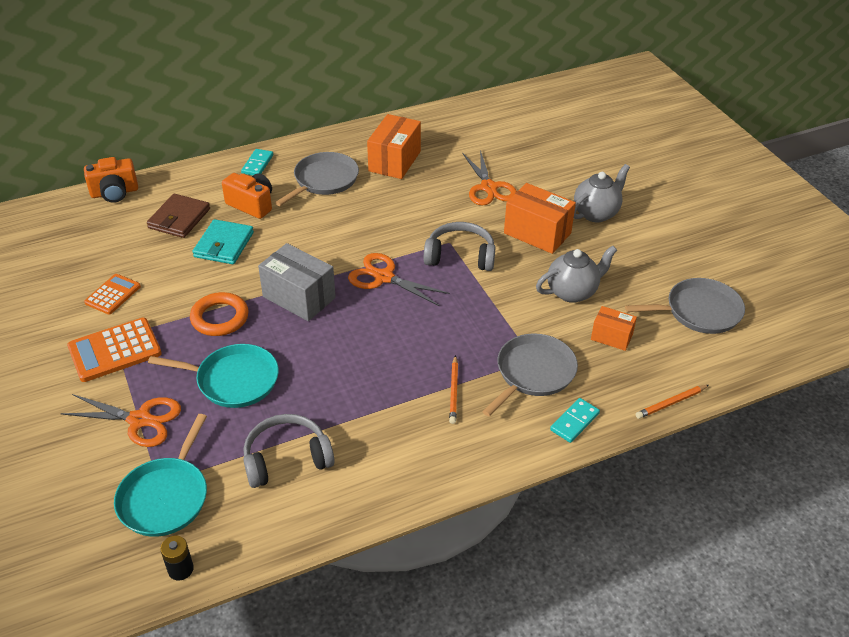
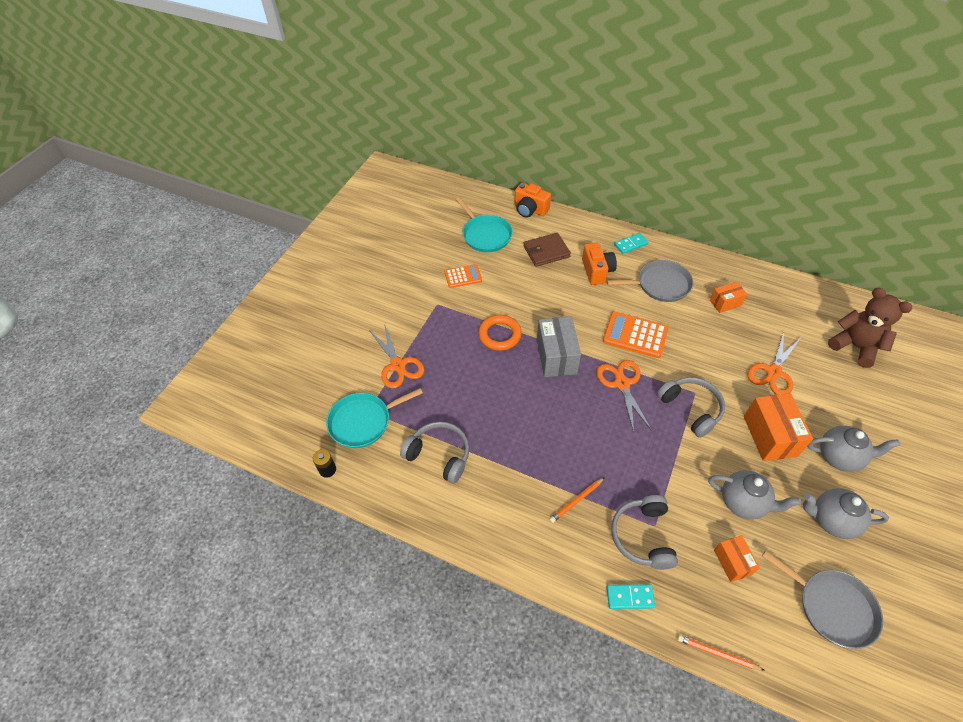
camera: 50 degrees right, 10 degrees up
orange calculator [67,318,162,382] -> orange calculator moved to [603,312,668,358]
turquoise pan [148,344,279,408] -> turquoise pan moved to [456,197,513,252]
turquoise wallet [193,219,254,264] -> none
orange box [367,114,421,179] -> orange box [710,282,747,313], size x0.58
grey pan [482,334,578,416] -> grey headphones [611,495,678,570]
none -> grey teapot [803,488,889,539]
none -> brown teddy bear [828,288,913,368]

